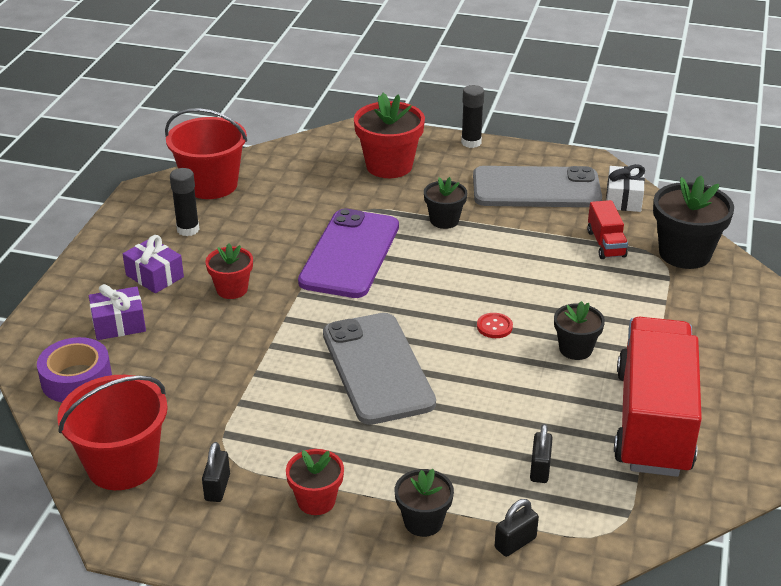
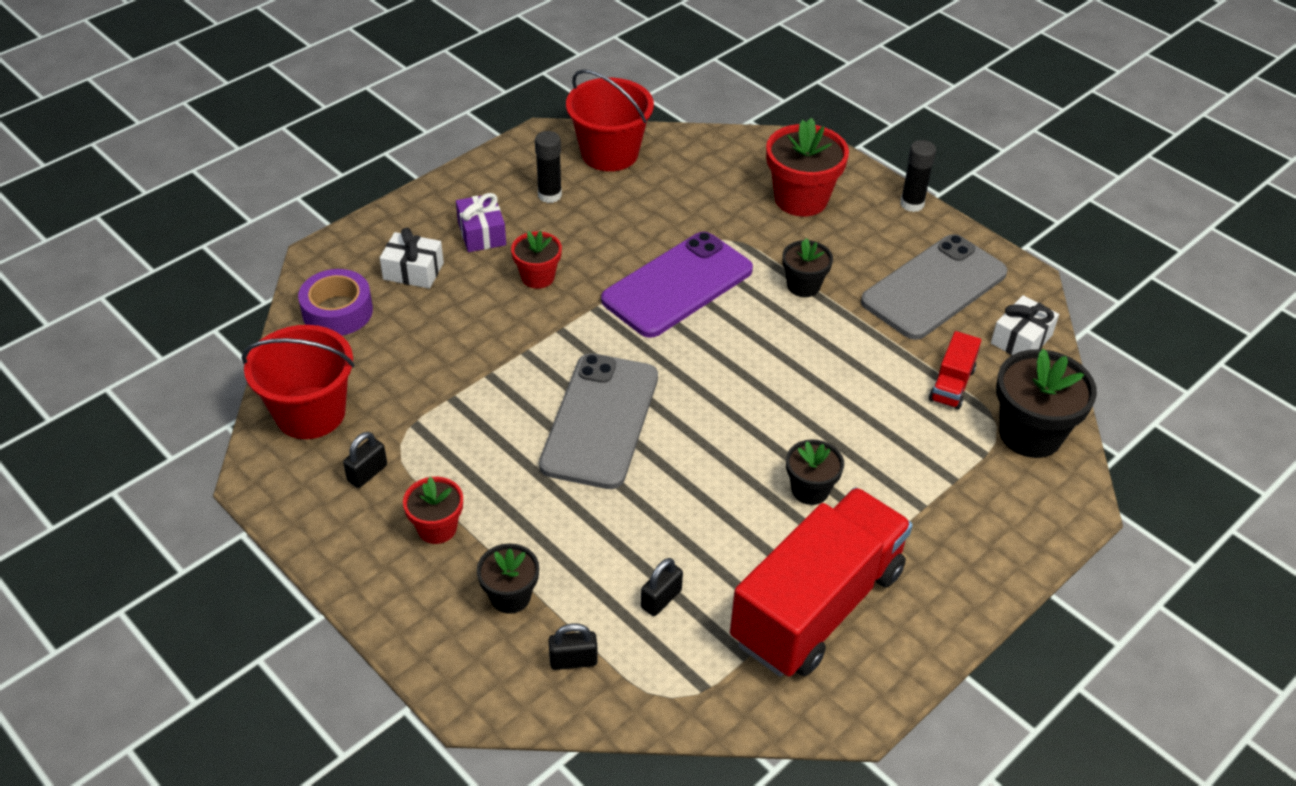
camera: 30 degrees right, 10 degrees up
purple gift [89,284,146,340] -> white gift [380,228,444,289]
grey phone [473,166,602,207] -> grey phone turned 75 degrees counterclockwise [861,234,1007,340]
red button [477,313,513,338] -> none

